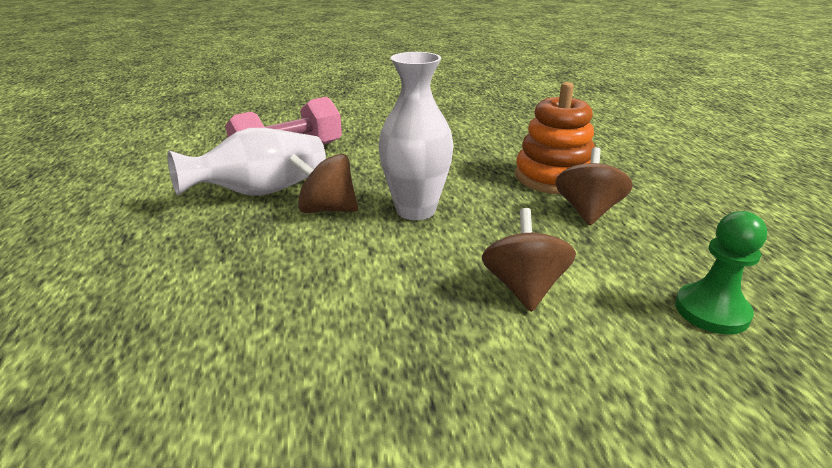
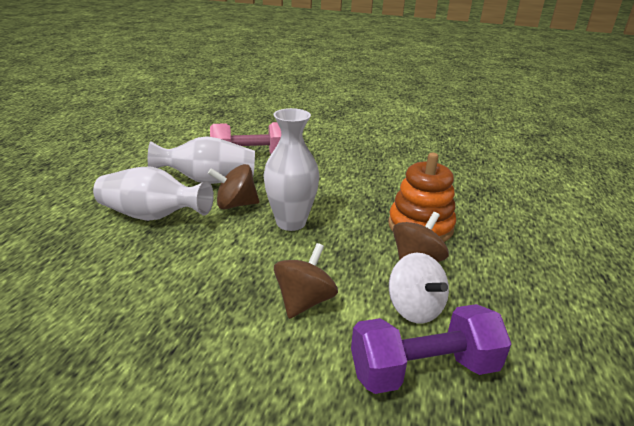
camera: 25 degrees right, 0 degrees up
brown spinning top [288,154,358,213] -> brown spinning top turned 45 degrees counterclockwise [208,164,259,210]
green pawn [675,211,767,334] -> purple dumbbell [351,304,511,394]
none -> white vase [93,167,214,221]
none -> white spinning top [389,253,449,323]

